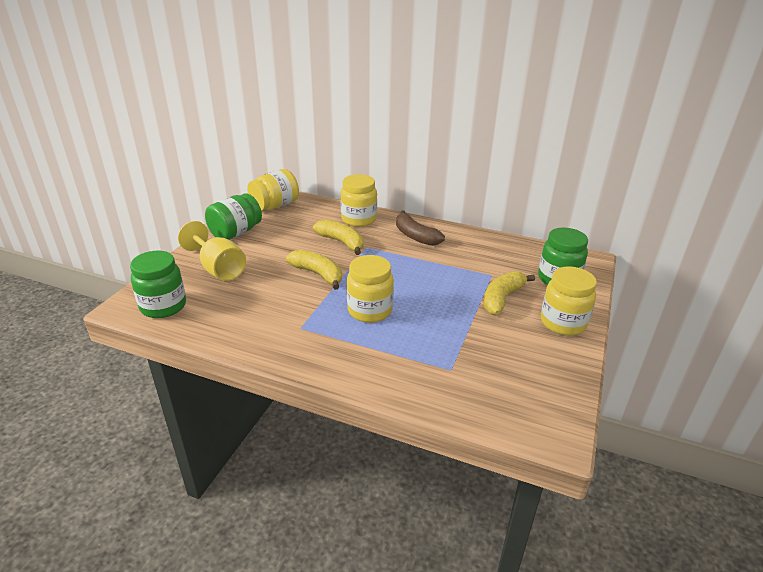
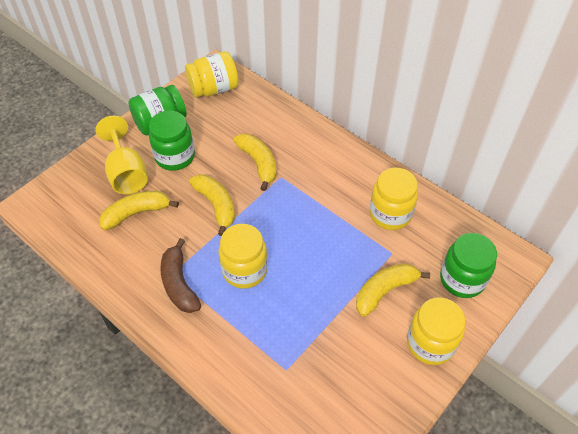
camera: 20 degrees right, 20 degrees up
green jar [130,251,186,318] -> green jar moved to [149,111,195,171]
yellow jar [341,174,377,227] -> yellow jar moved to [369,168,418,230]
brown banana [396,211,445,246] -> brown banana moved to [160,238,201,313]
none -> yellow banana [99,191,179,230]

